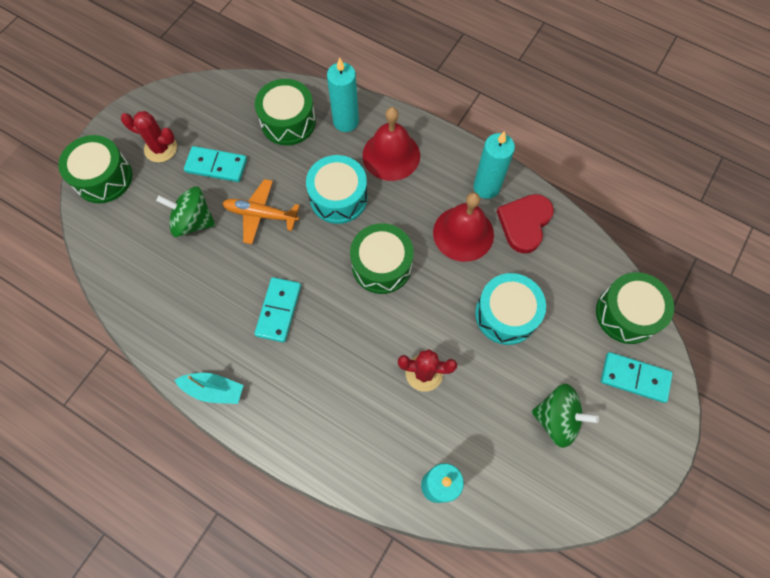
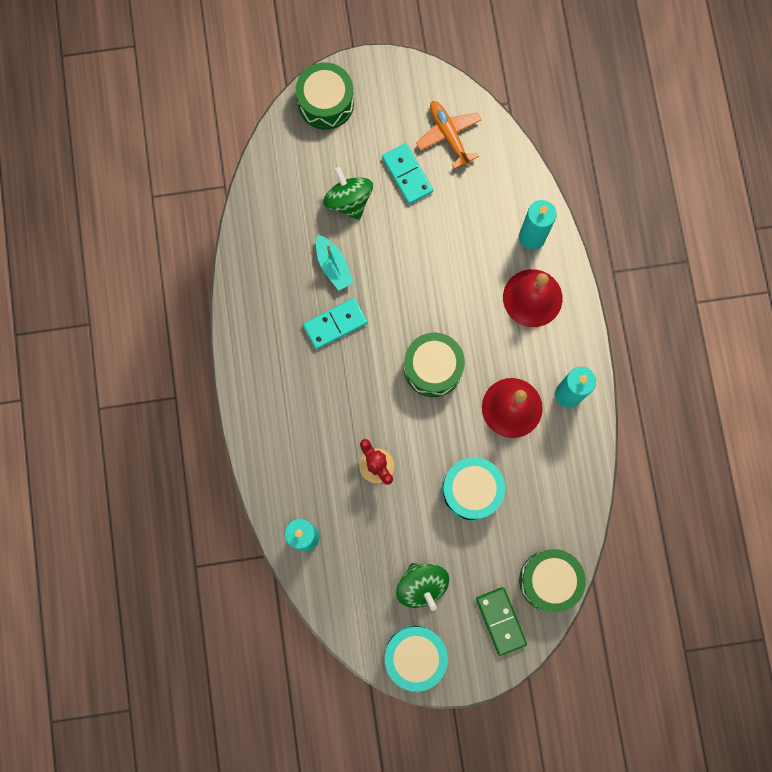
camera: 50 degrees right, 10 degrees up
red cactus [121,111,177,163] -> none
turquoise boat [175,373,243,404] -> turquoise boat moved to [316,235,353,291]
orange plane [222,179,300,244] -> orange plane moved to [416,101,481,169]
green drum [255,79,316,145] -> none
turquoise drum [306,155,368,224] -> turquoise drum moved to [385,626,448,692]
red heart [497,194,554,253] -> none
turquoise domino [601,352,673,403] -> green domino [476,587,527,656]

